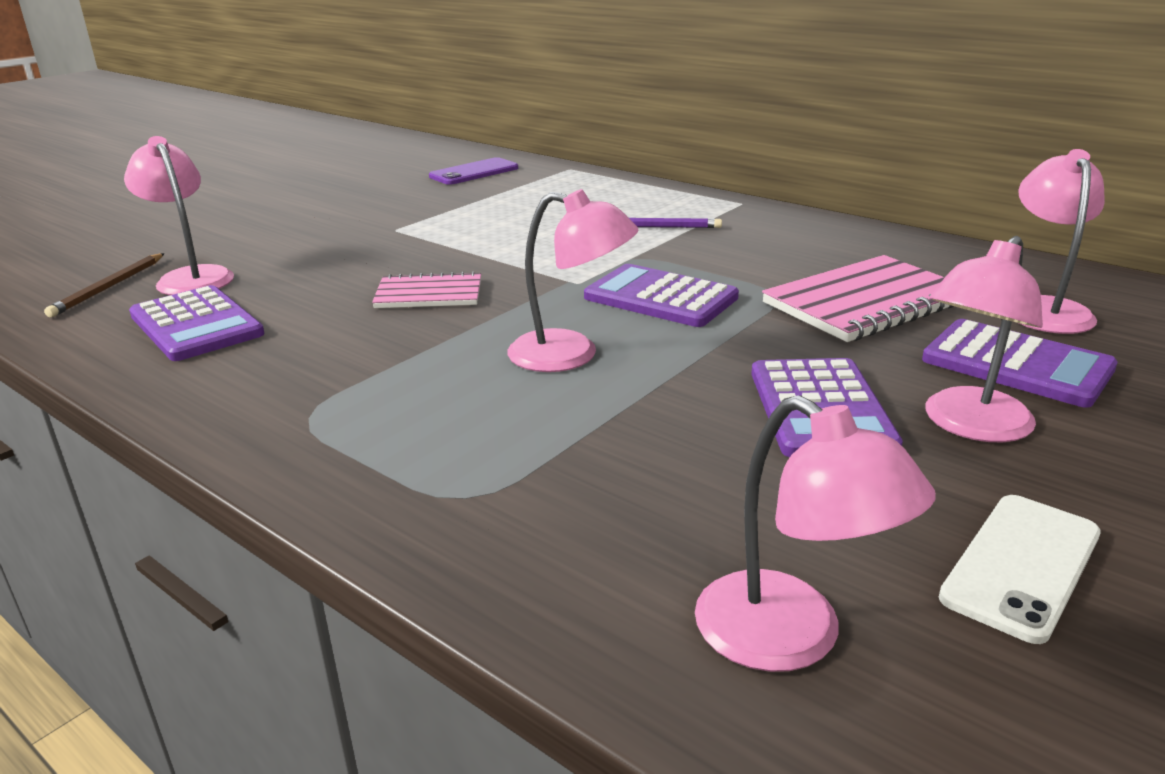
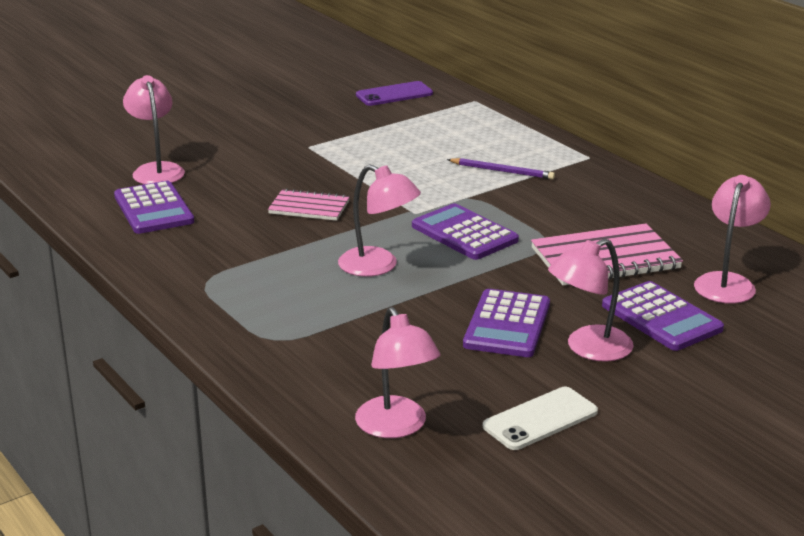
camera: 15 degrees right, 0 degrees up
brown pencil [44,253,165,317] -> none

